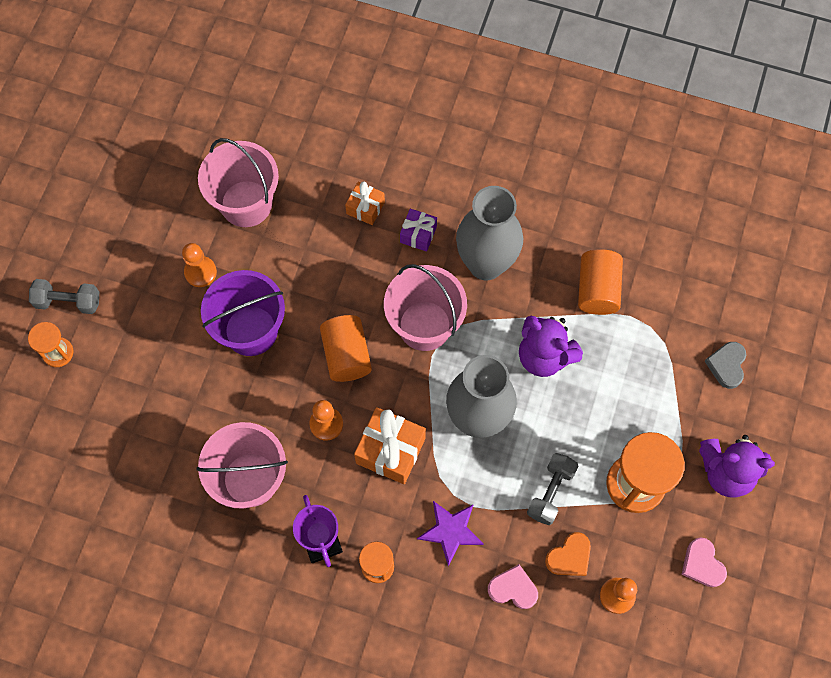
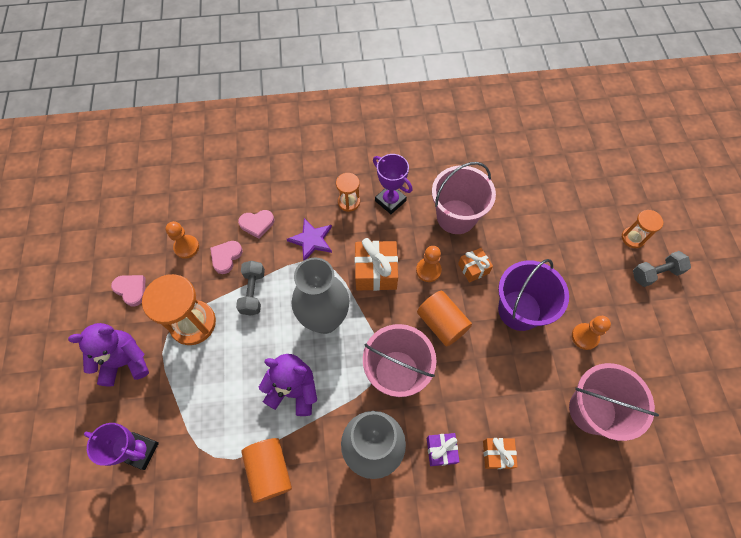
camera: 155 degrees right, 5 degrees down
orange heart [545,532,591,576] -> pink heart [210,241,243,274]
grey heart [704,342,746,389] -> purple trophy [84,423,159,470]
none -> orange gift [458,248,493,283]

